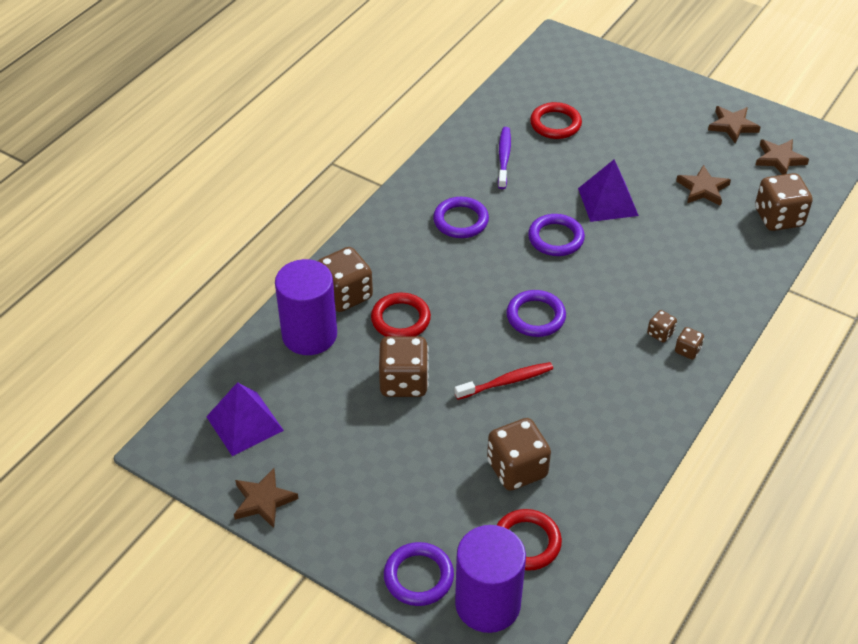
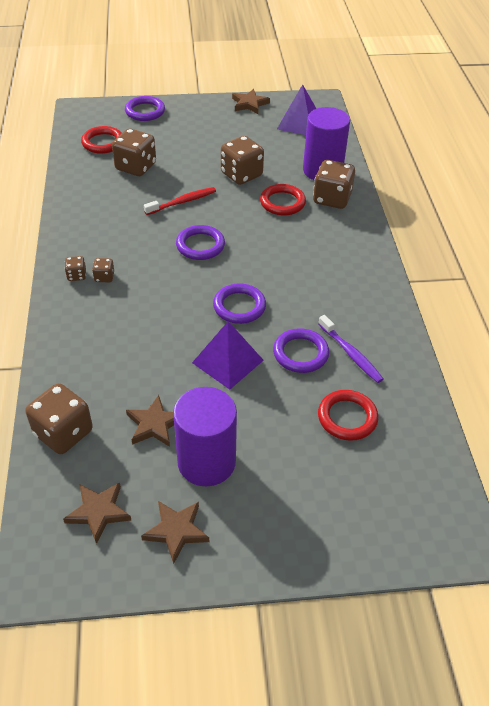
camera: 140 degrees right, 0 degrees up
purple ring [433,197,489,238] -> purple ring moved to [273,328,329,373]
red toothbrush [455,362,553,400] -> red toothbrush turned 150 degrees counterclockwise [144,187,216,215]
purple cylinder [455,525,526,633] -> purple cylinder moved to [173,387,237,486]

